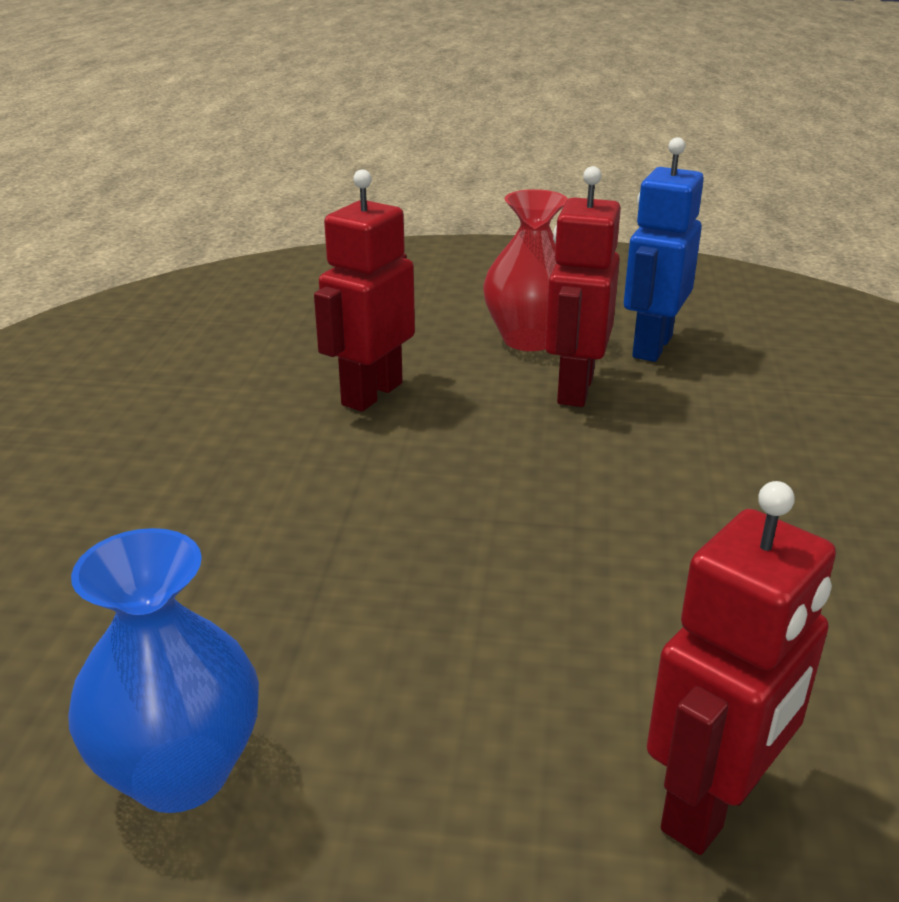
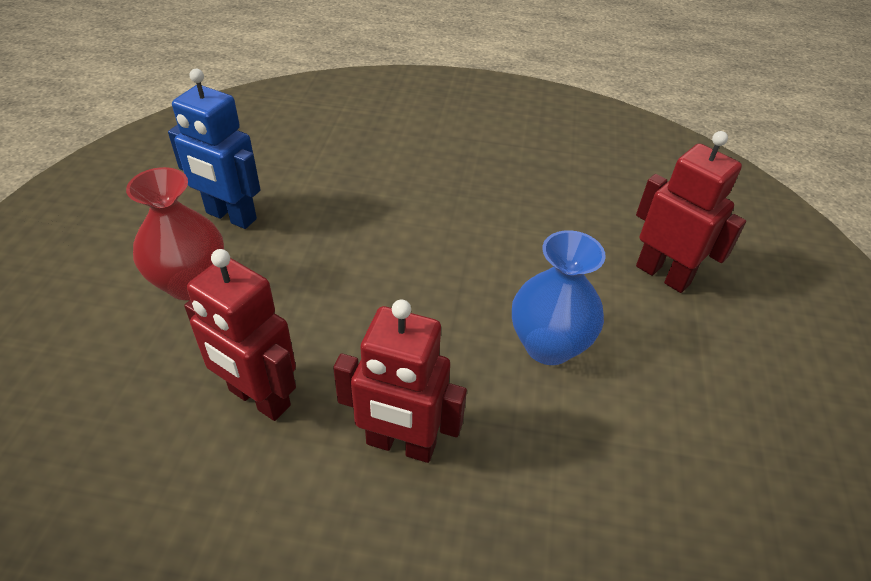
camera: 90 degrees left, 15 degrees up
blue vase [68,528,259,813] -> blue vase moved to [512,230,606,365]
red robot [545,166,621,407] -> red robot moved to [333,299,467,463]

